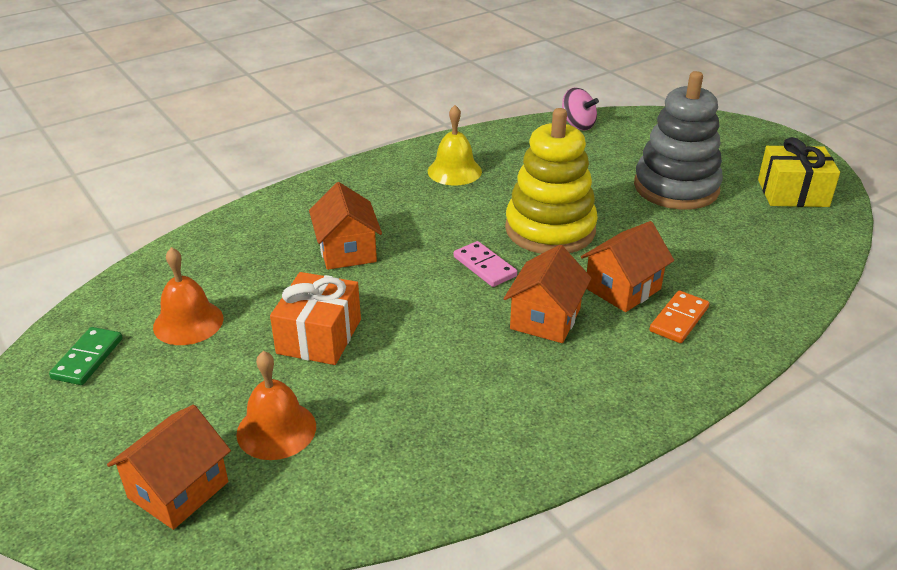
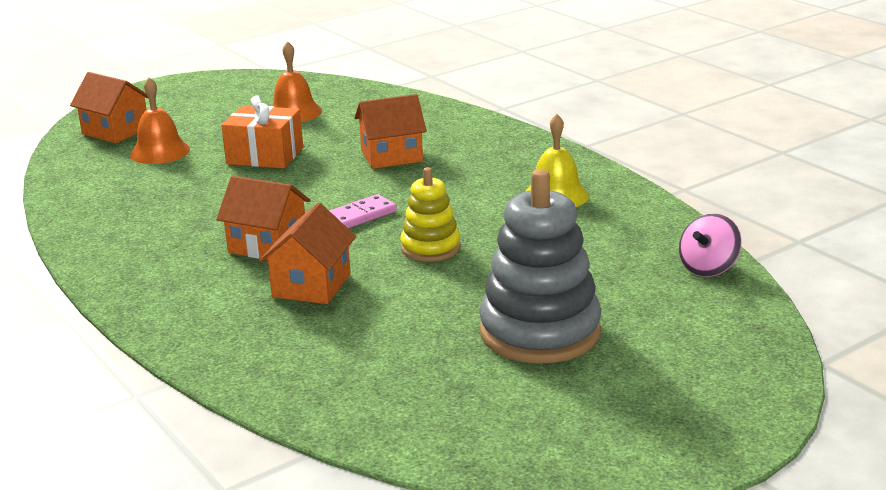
camera: 90 degrees right, 10 degrees down
green domino [49,327,123,385] -> none
yellow stacking toy [505,108,598,254] -> yellow stacking toy [400,167,461,262], size x0.56
orange house [581,221,674,312] -> orange house turned 60 degrees clockwise [259,203,356,304]
orange domino [649,290,709,343] -> none
yellow gift [758,137,840,207] -> none

